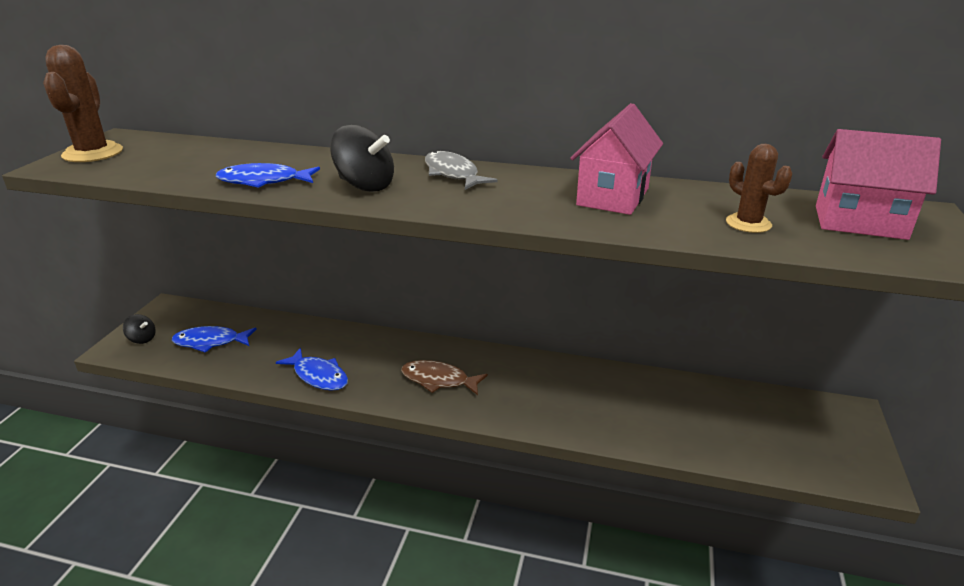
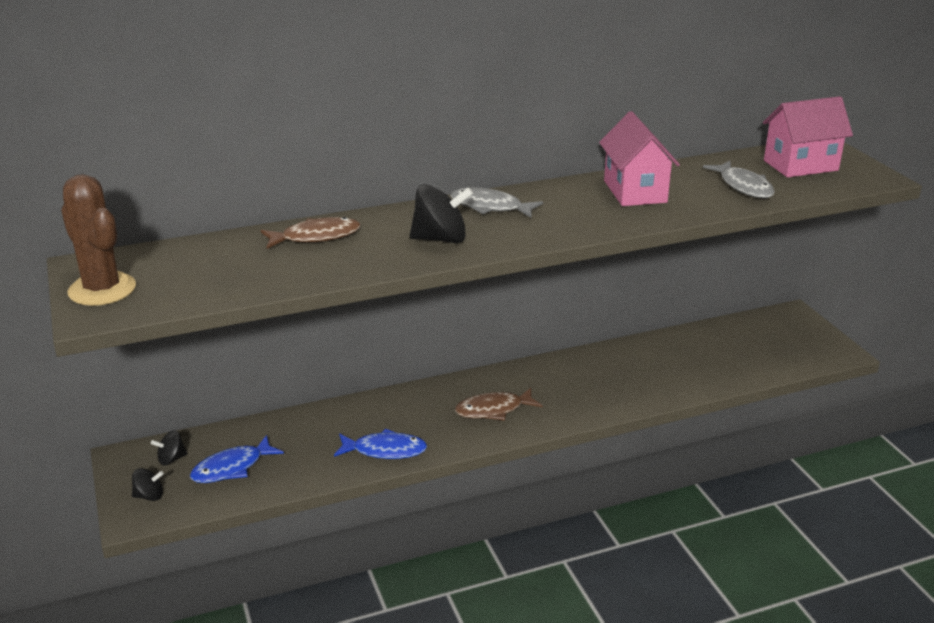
camera: 35 degrees left, 0 degrees up
blue fish [216,163,320,188] -> none
brown cactus [726,144,792,233] -> grey fish [703,161,775,198]
none -> black spinning top [151,430,187,465]
none -> brown fish [261,217,361,249]

